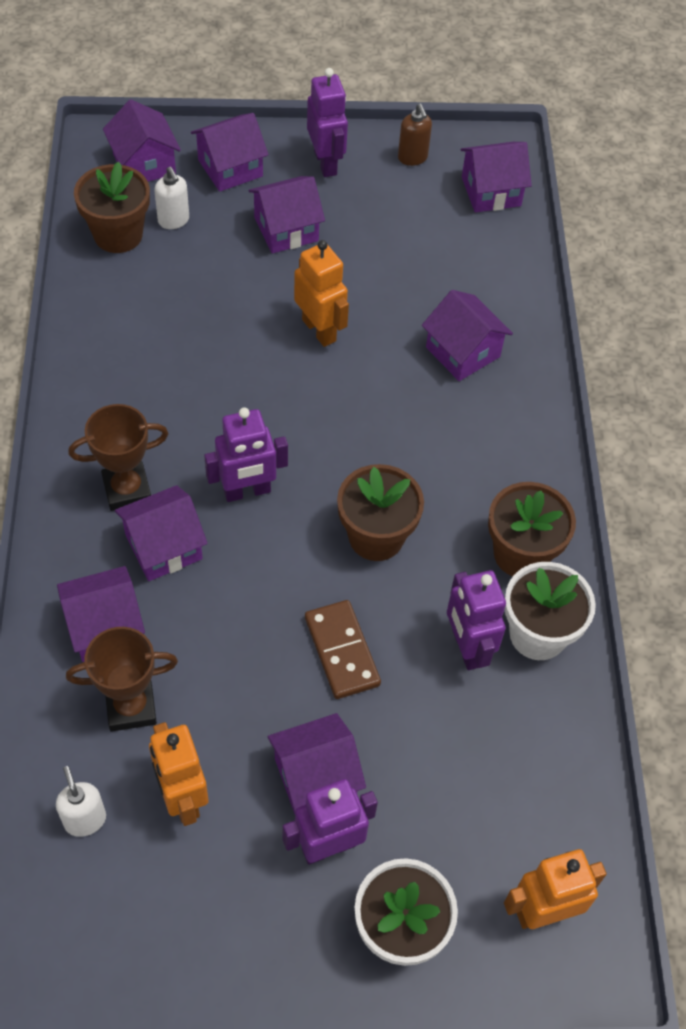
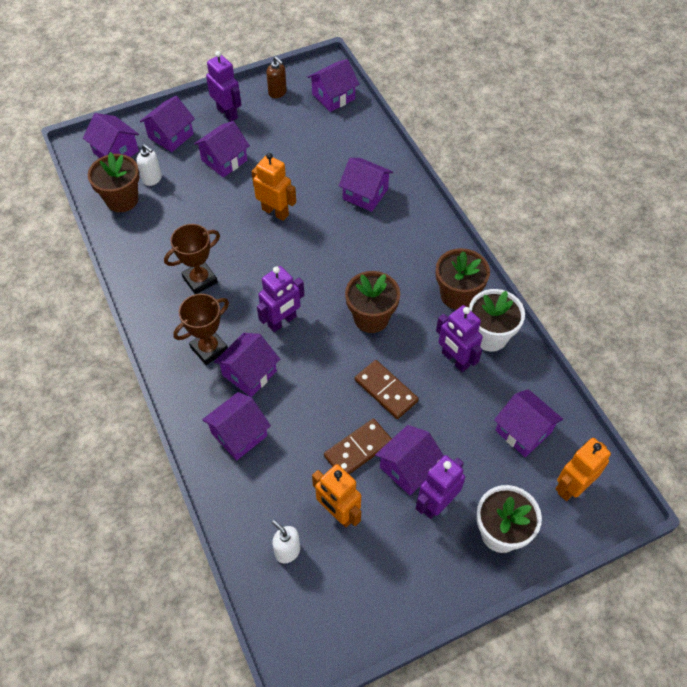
camera: 20 degrees left, 0 degrees up
brown trophy [66,627,178,732] -> brown trophy moved to [164,224,220,294]
none -> brown domino [324,419,392,474]
none -> purple house [494,389,563,457]

